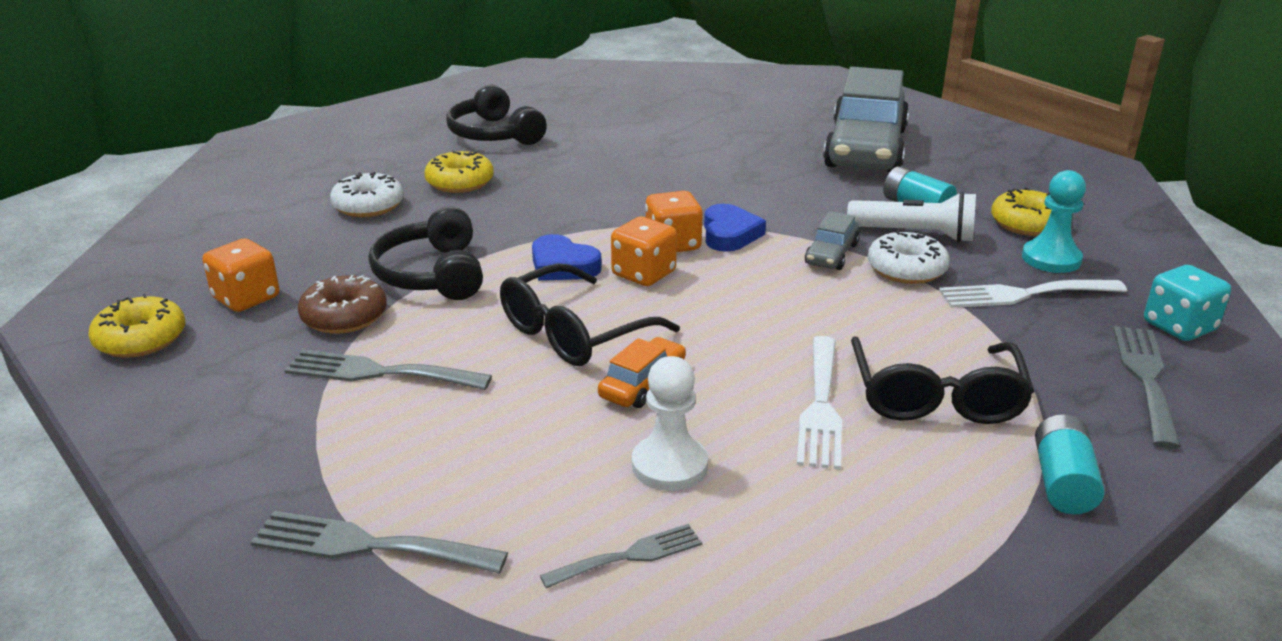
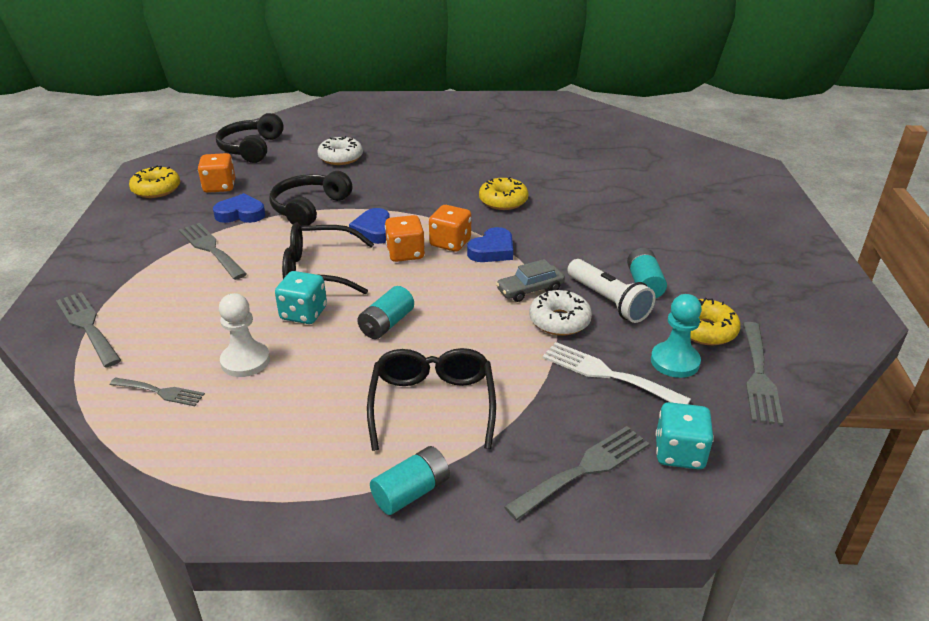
camera: 40 degrees right, 5 degrees up
brown donut [298,275,387,334] -> blue heart [213,193,265,223]
yellow donut [424,150,494,193] -> yellow donut moved to [479,177,528,210]
black headphones [446,84,547,145] -> black headphones moved to [216,113,284,163]
orange car [598,337,686,408] -> turquoise dice [275,271,327,324]
white fork [797,336,842,470] -> none
grey car [823,67,909,172] -> none
black glasses [851,337,1034,424] -> black glasses turned 135 degrees clockwise [367,348,496,451]
none -> turquoise battery [357,286,414,339]
none -> grey fork [743,322,783,425]

